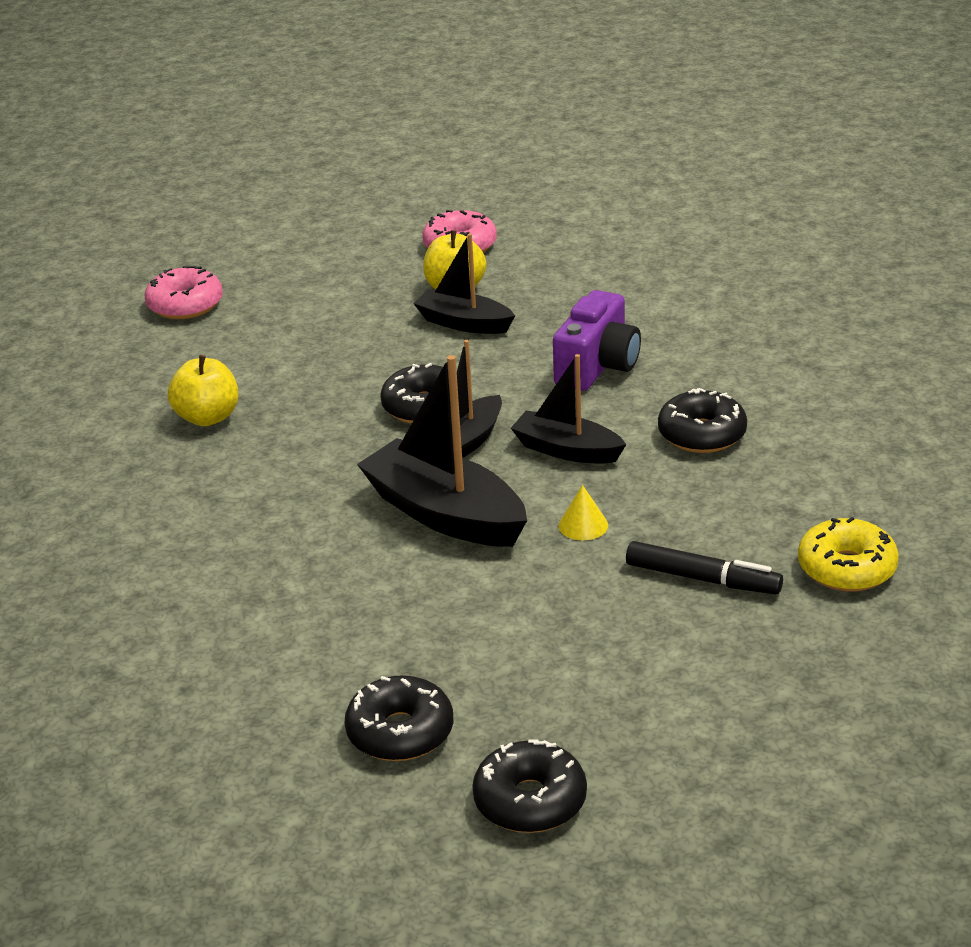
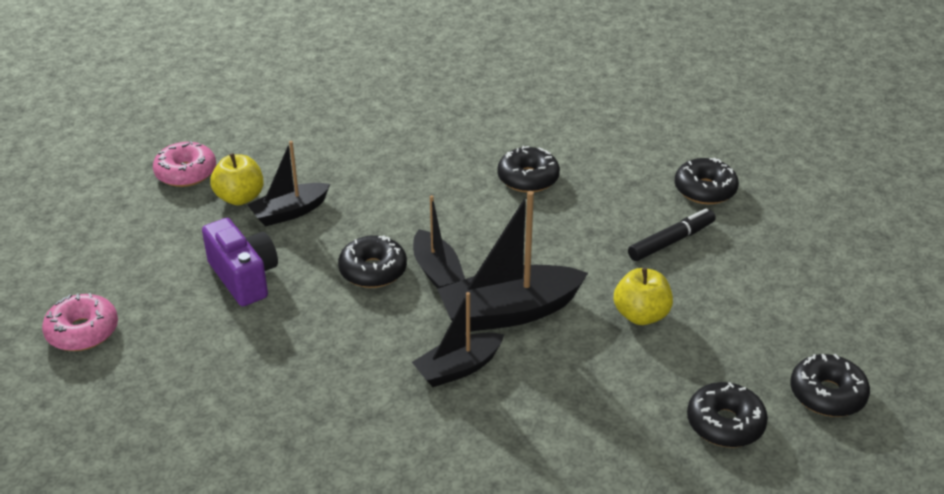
camera: 60 degrees left, 5 degrees up
yellow apple [168,355,239,426] -> yellow apple moved to [614,268,673,325]
black boat [511,354,626,464] -> black boat moved to [412,292,504,387]
purple camera [553,290,641,391] -> purple camera moved to [202,218,278,306]
yellow cone [559,485,608,541] -> none
yellow donut [798,517,899,592] -> black donut [675,158,739,204]

